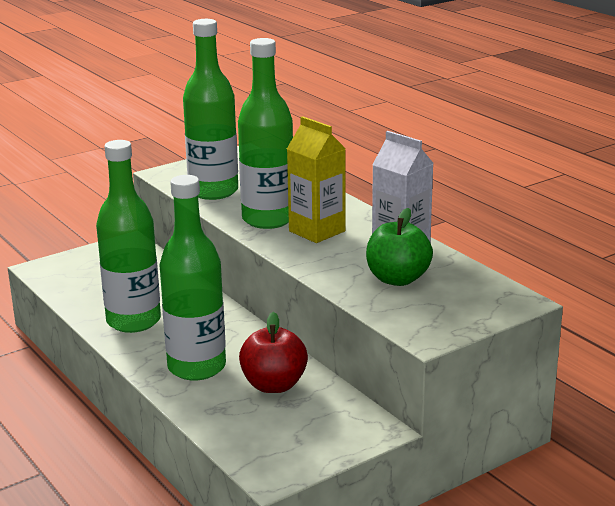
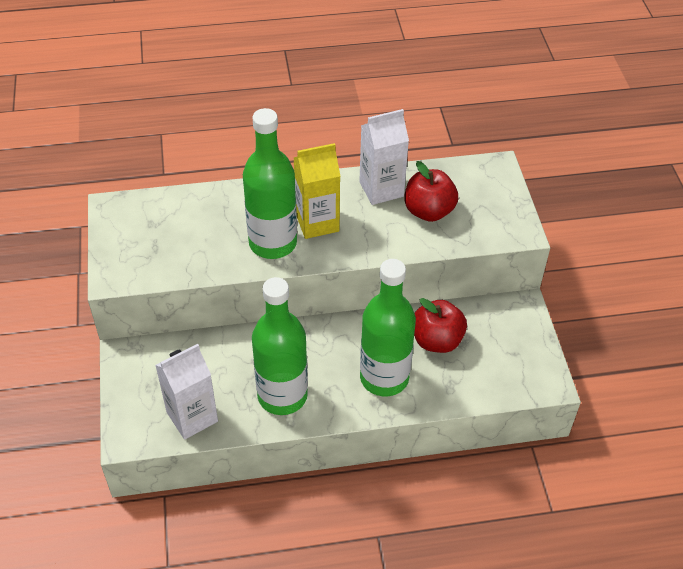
camera: 65 degrees left, 25 degrees up
green bottle [183,19,238,200] -> none
green apple [366,208,433,286] -> red apple [404,161,458,222]
none -> white carton [155,344,218,440]

